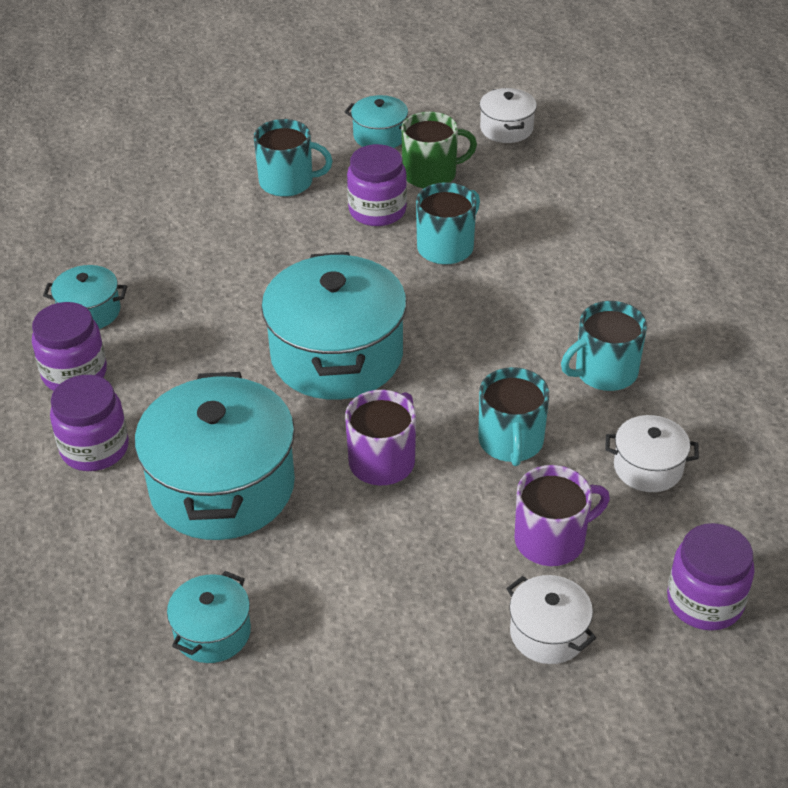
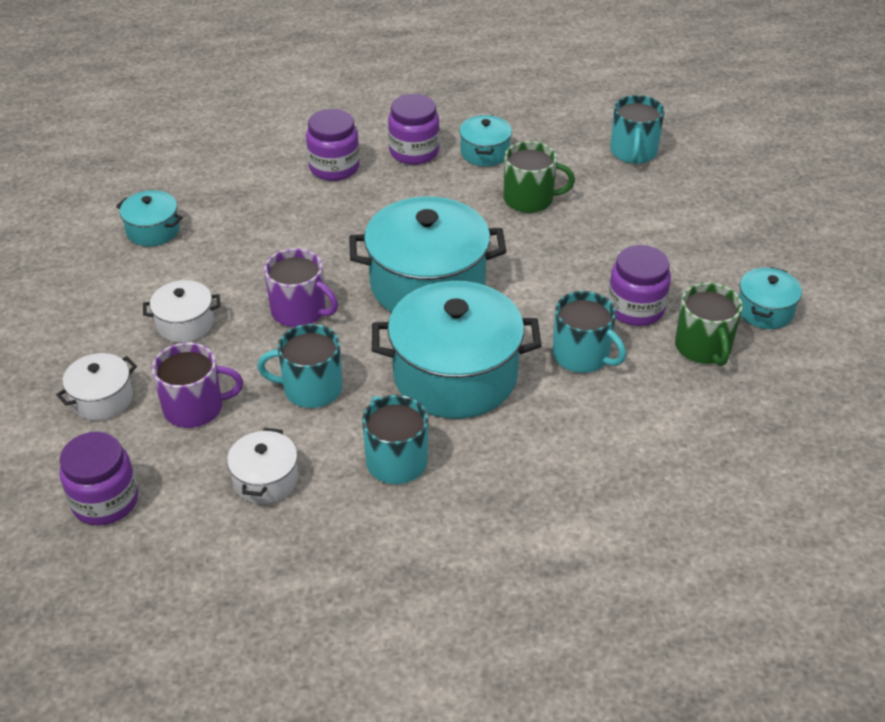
camera: 90 degrees right, 0 degrees up
turquoise pot [135,372,295,540] -> turquoise pot moved to [372,281,541,419]
turquoise mug [254,119,333,197] -> turquoise mug moved to [610,95,665,164]
white pot [480,88,537,143] -> white pot moved to [143,280,220,343]
purple mug [514,465,610,566] -> purple mug turned 75 degrees counterclockwise [152,342,243,428]
none -> green mug [504,141,575,213]

